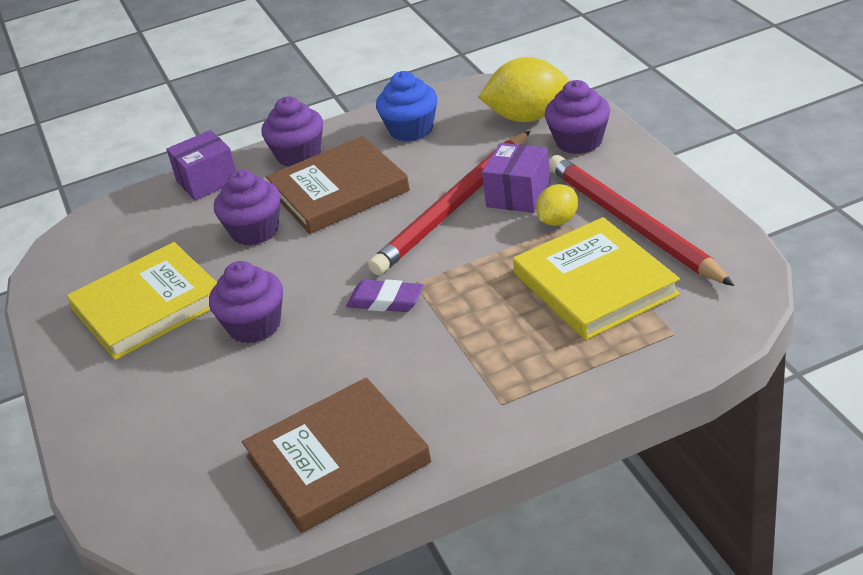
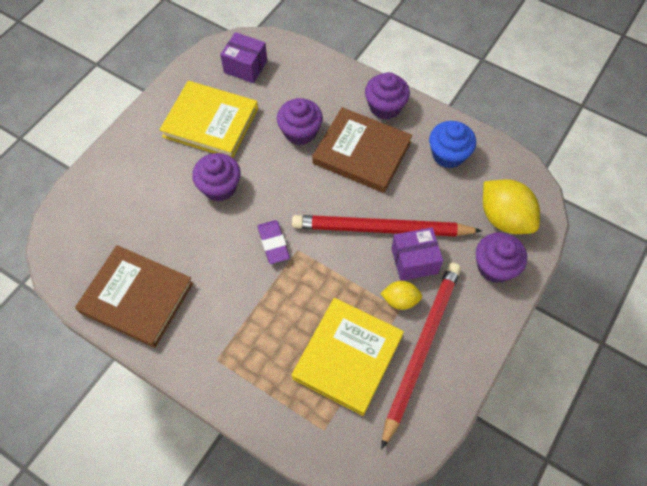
camera: 50 degrees right, 25 degrees up
purple box [166,130,236,200] -> purple box moved to [220,32,267,83]

